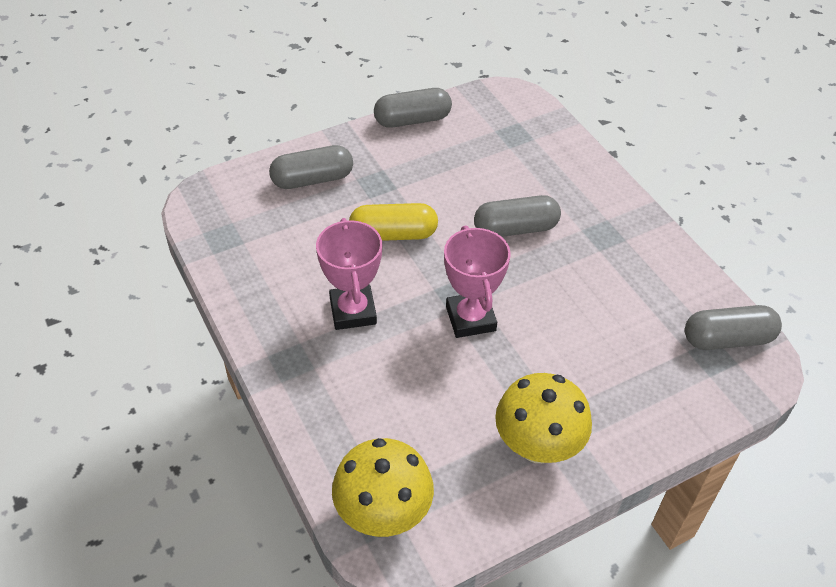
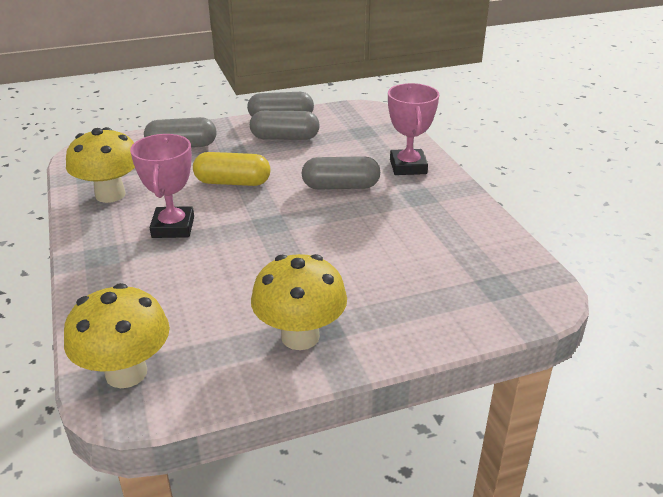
camera: 10 degrees right, 15 degrees down
pink trophy [444,226,511,338] -> pink trophy moved to [388,83,439,175]
grey capsule [685,305,782,350] -> grey capsule moved to [250,111,320,140]
none -> yellow mushroom [66,127,135,203]

